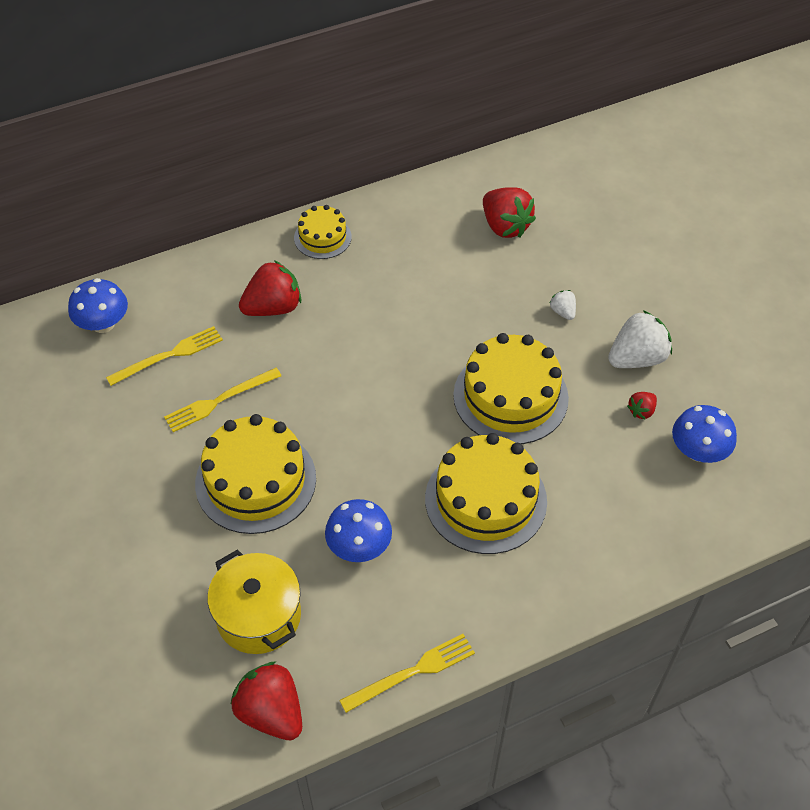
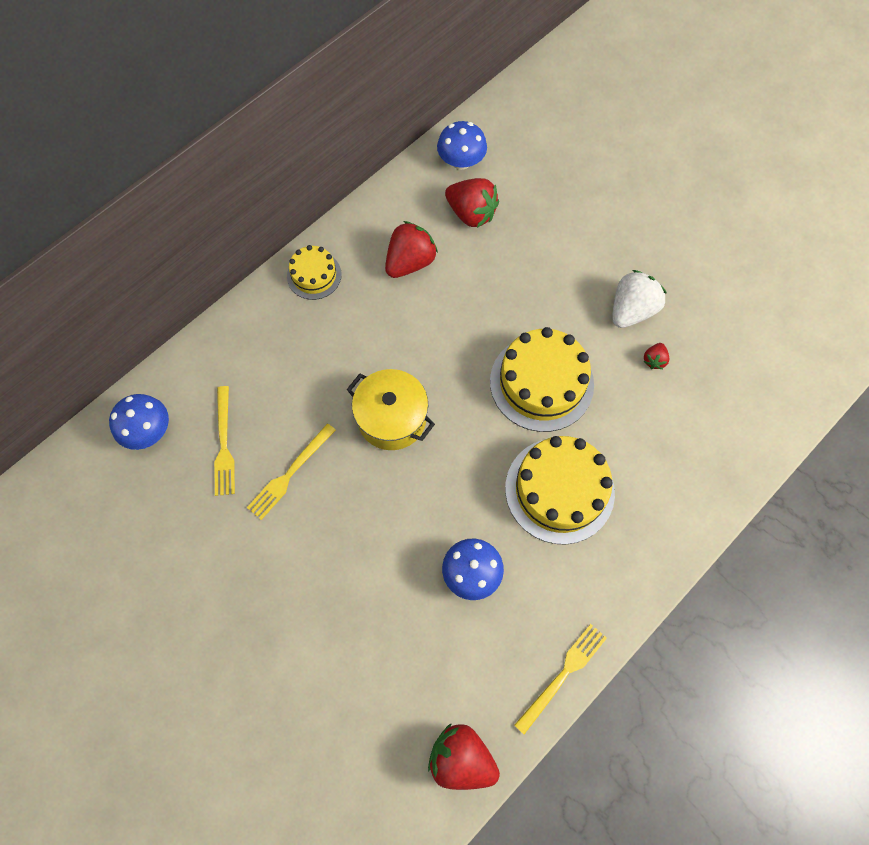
camera: 20 degrees left, 15 degrees up
yellow fork [106,326,223,386] -> yellow fork turned 135 degrees clockwise [214,386,235,496]
yellow cake [195,414,316,534] -> none
yellow pot [207,549,301,654] -> yellow pot moved to [347,369,435,450]
red strawberry [239,260,301,316] -> red strawberry moved to [385,221,438,278]
white strawberry [549,290,576,320] -> none
blue mushroom [672,405,737,463] -> blue mushroom moved to [437,121,487,170]

